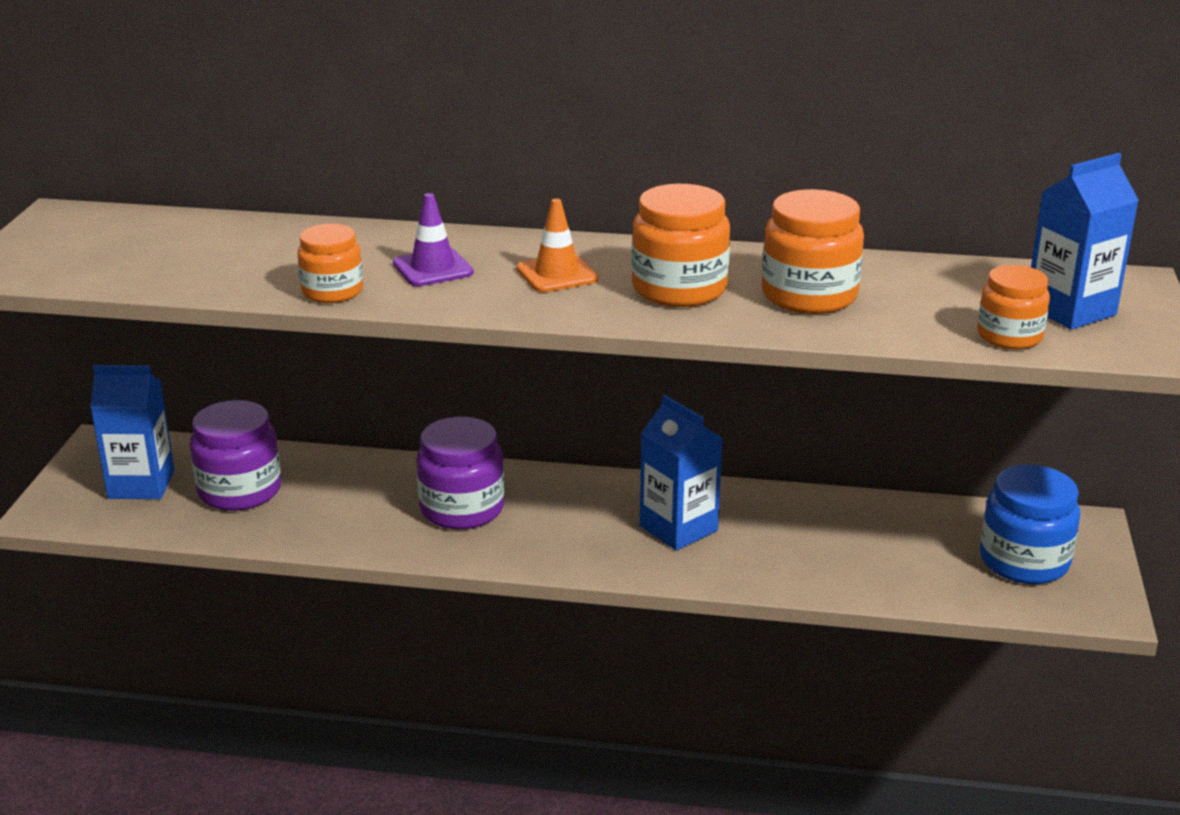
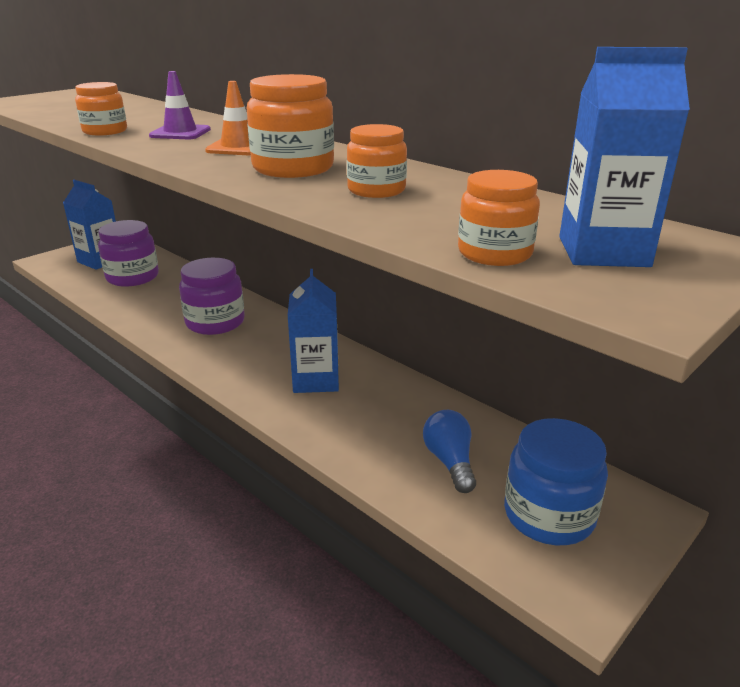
camera: 35 degrees right, 0 degrees up
orange jar [762,189,864,314] -> orange jar [347,124,407,198], size x0.64
none -> blue light bulb [423,410,476,493]

